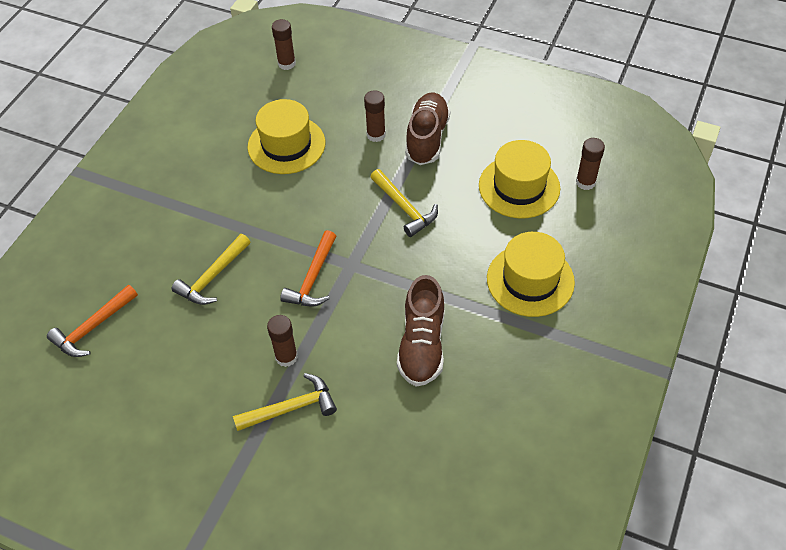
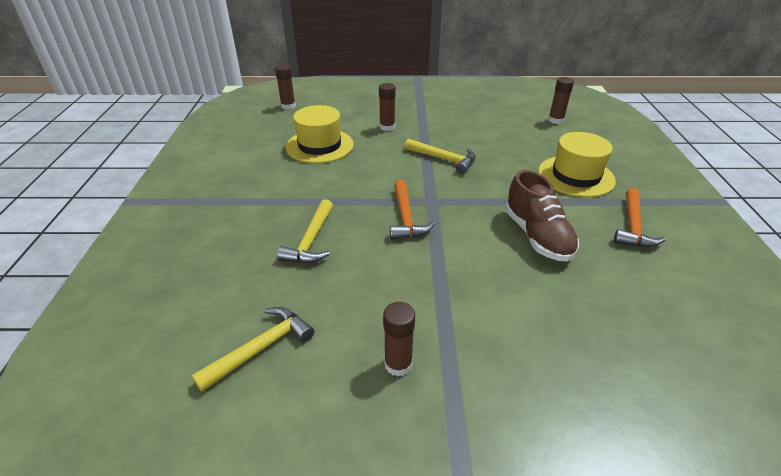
camera: 25 degrees left, 15 degrees down
orange hammer [47,285,138,357] -> orange hammer moved to [614,188,666,247]
yellow hammer [233,373,337,431] -> yellow hammer moved to [192,307,314,392]
brown glue stick [267,315,298,367] -> brown glue stick moved to [383,302,415,376]
brown shoe [405,92,451,165] -> none
yellow hat [479,140,560,218] -> none

